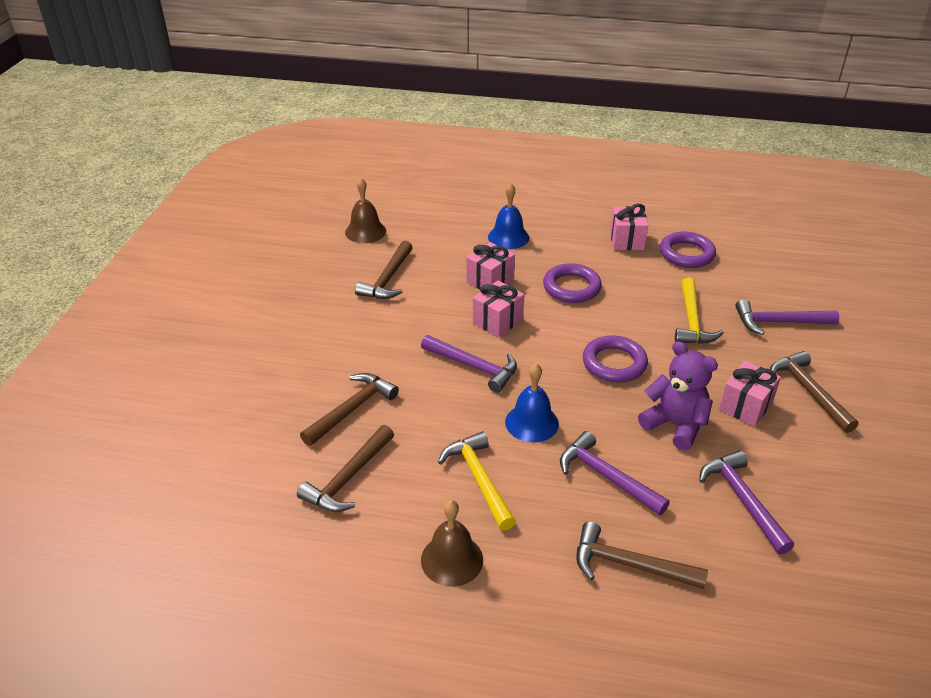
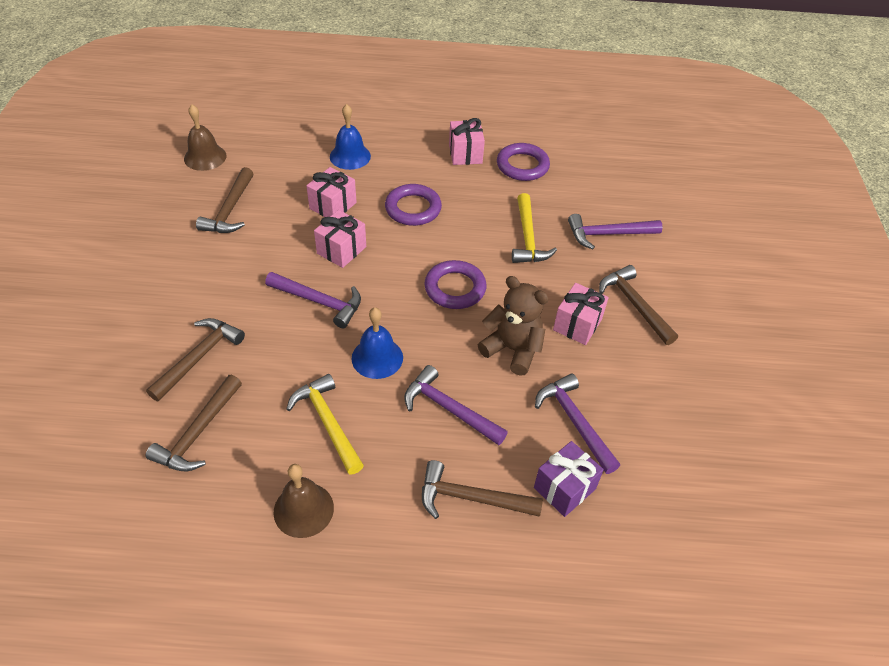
camera: 10 degrees left, 10 degrees up
purple teddy bear [638,341,718,451] -> brown teddy bear [478,276,549,376]
none -> purple gift [534,441,604,517]

